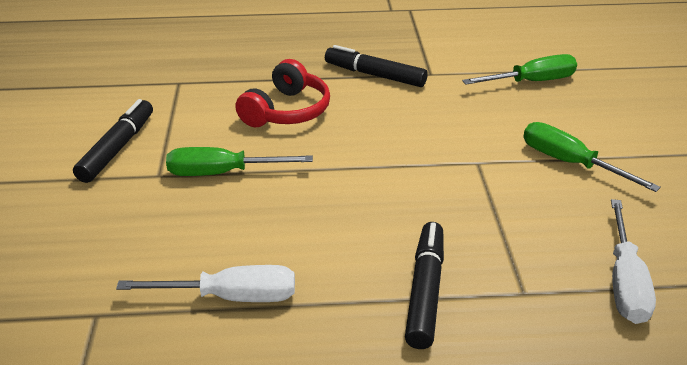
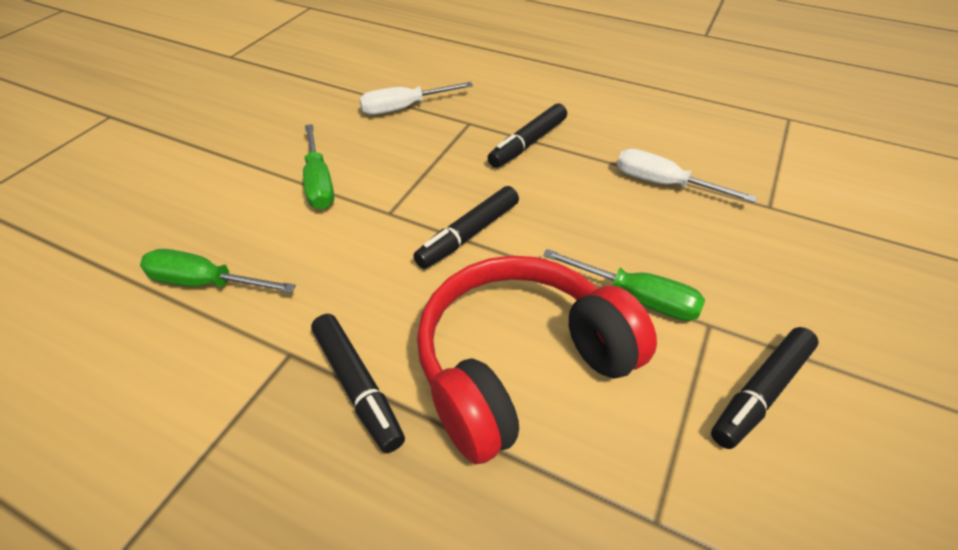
camera: 150 degrees left, 10 degrees up
red headphones [235,59,330,127] -> red headphones [417,256,657,464], size x1.69
white screwdriver [611,199,656,324] -> white screwdriver turned 150 degrees counterclockwise [359,82,473,115]
none -> black marker [413,186,519,269]

